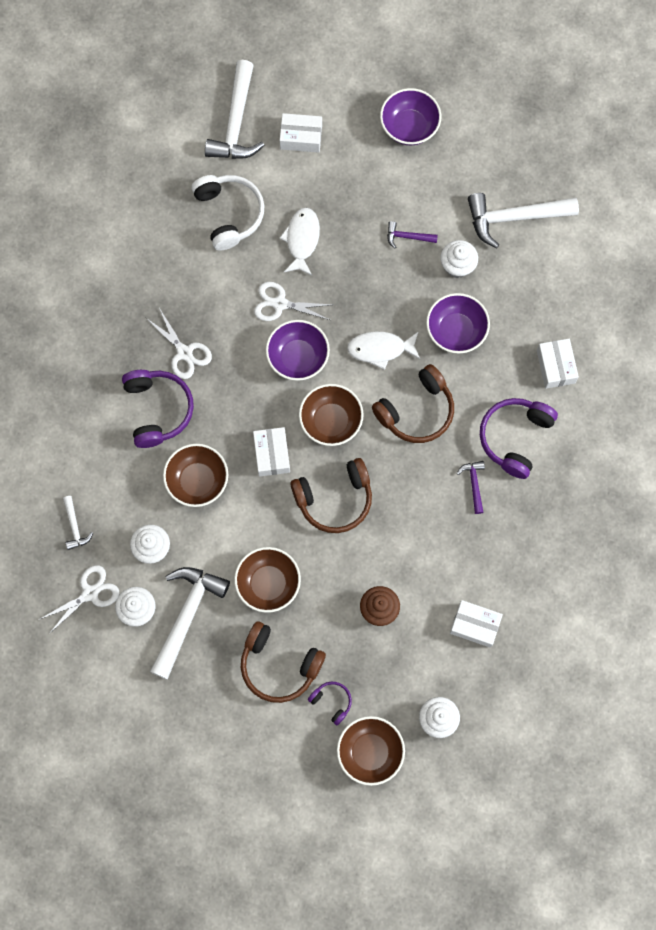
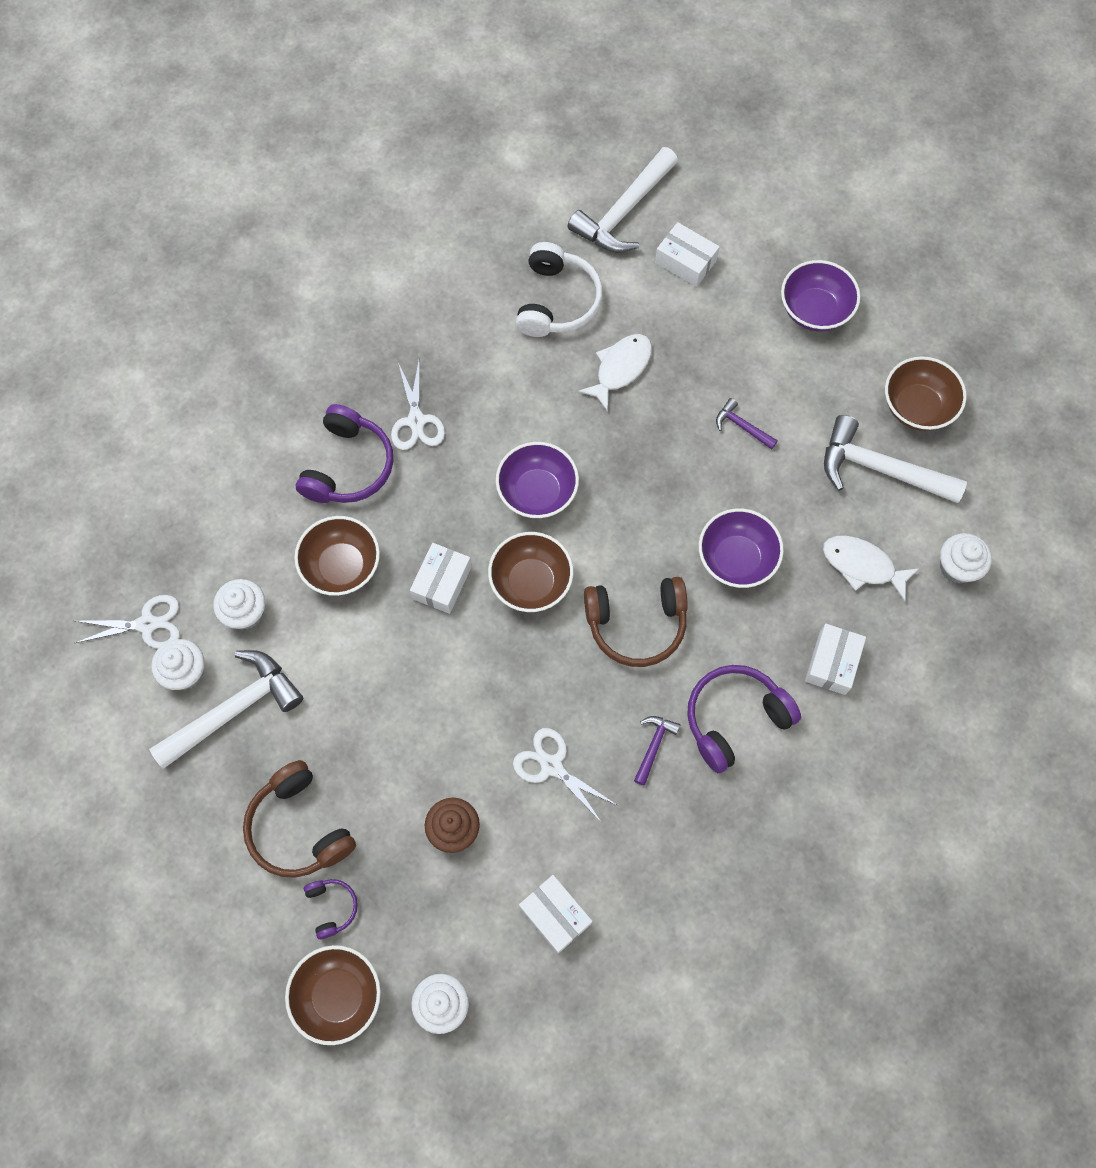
camera: 30 degrees right, 5 degrees down
white hammer [63,496,93,550] -> none
brown bowl [234,547,301,613] -> brown bowl moved to [885,356,967,431]
white scissors [254,282,332,321] -> white scissors moved to [513,728,617,823]
brown headphones [290,458,372,533] -> none
white fish [347,331,420,370] -> white fish moved to [823,536,920,601]
white cupcake [441,240,478,278] -> white cupcake moved to [940,533,992,584]

